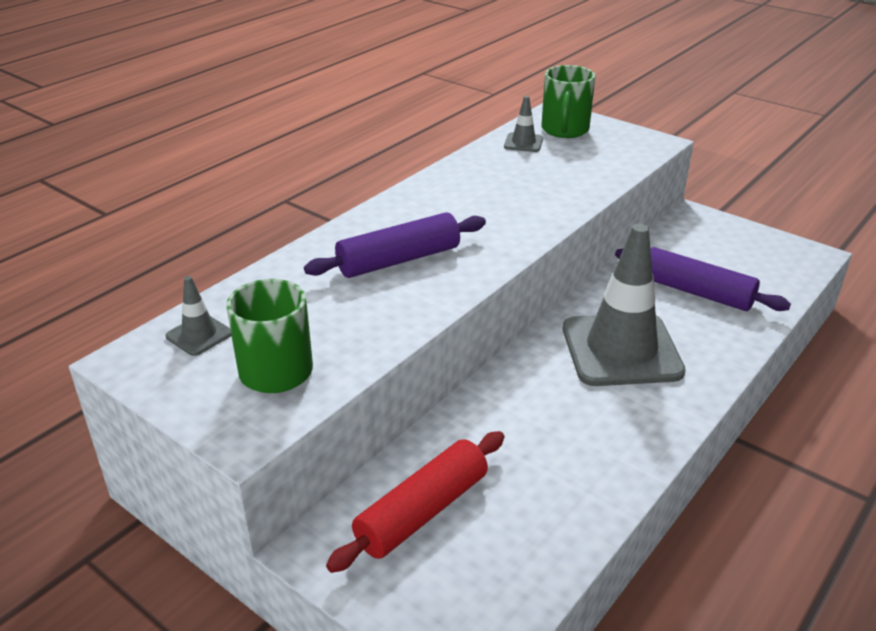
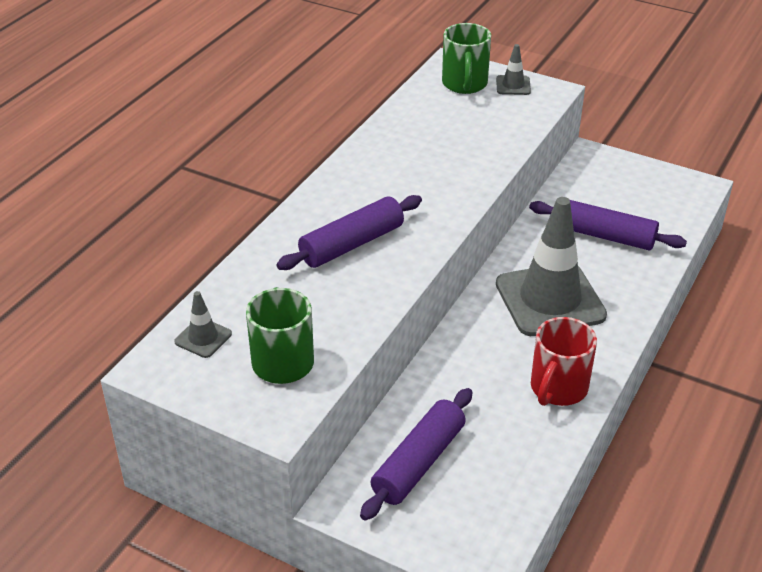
camera: 10 degrees left, 5 degrees up
red rolling pin [326,431,504,573] -> purple rolling pin [360,388,472,520]
grey traffic cone [504,96,543,152] -> grey traffic cone moved to [496,44,531,95]
none -> red mug [531,317,597,406]

